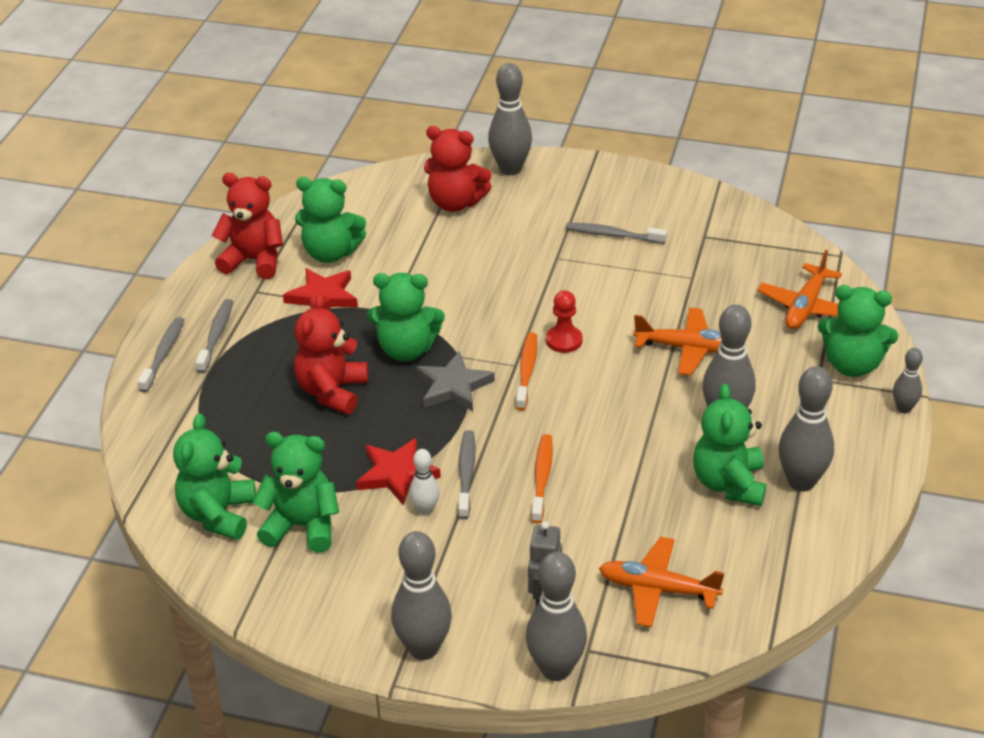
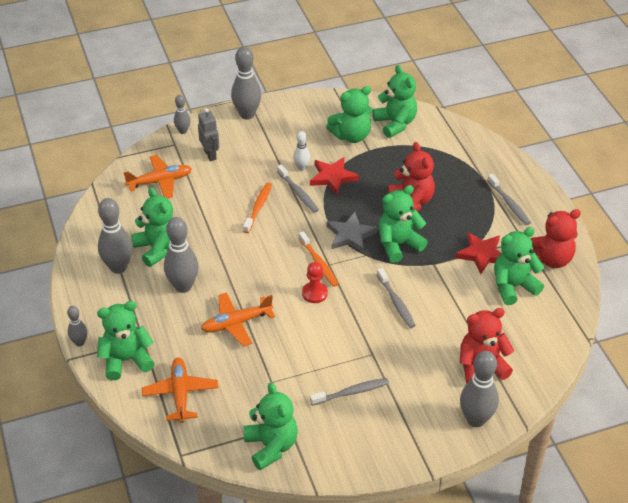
camera: 145 degrees right, 5 degrees up
grey toothbrush [138,317,184,392] -> grey toothbrush moved to [377,268,416,328]
grey bowling pin [526,552,587,681] -> grey bowling pin [174,95,190,134], size x0.55
orange toothbrush [531,434,553,523] -> orange toothbrush turned 135 degrees counterclockwise [243,183,272,233]
none -> green teddy bear [243,382,298,470]

